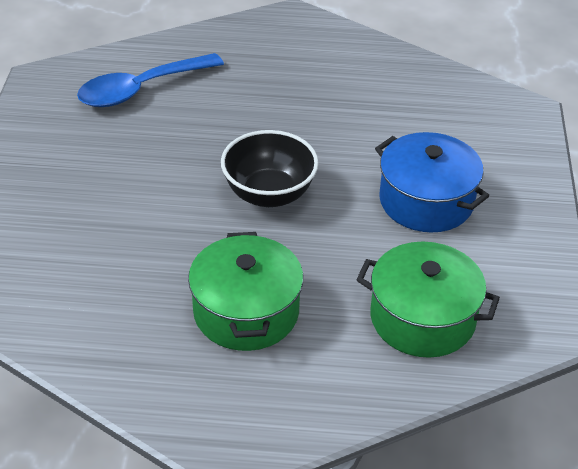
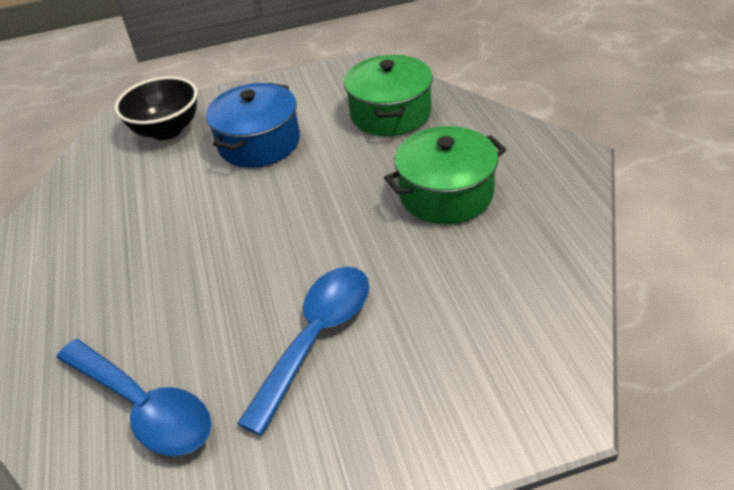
camera: 105 degrees left, 0 degrees up
black bowl [221,130,319,207] -> black bowl moved to [115,76,198,140]
none -> blue spoon [237,267,369,435]

